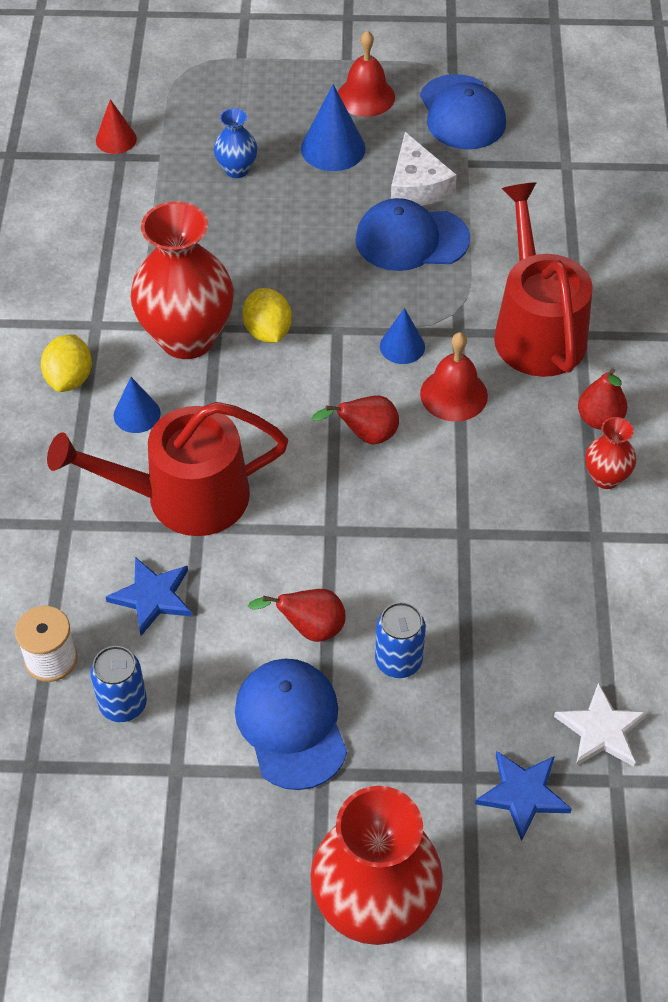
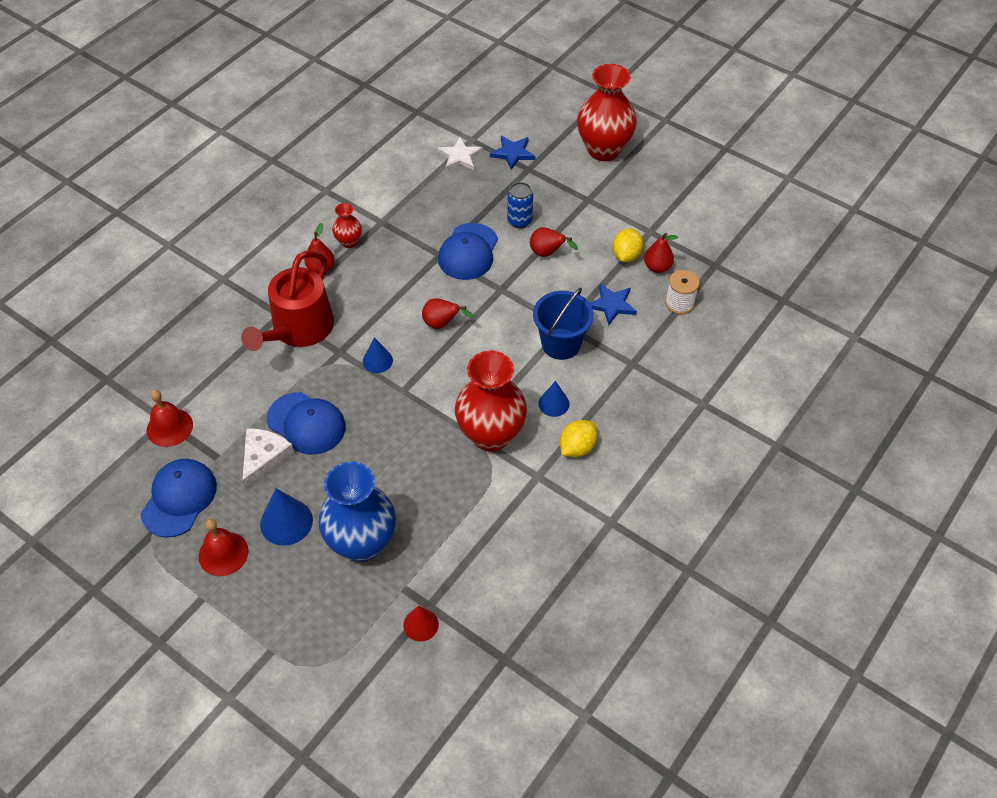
camera: 145 degrees left, 0 degrees up
red watering can [47,402,288,536] -> blue bucket [533,287,594,360]
blue can [90,646,147,722] -> red pear [644,233,678,273]
blue vase [214,108,257,178] -> blue vase [318,462,396,562], size x2.13
blue cap [235,659,347,790] -> blue cap moved to [438,223,498,280]
yellow lemon [242,288,292,343] -> yellow lemon moved to [612,228,644,262]
red bell [420,332,488,422] -> red bell moved to [147,390,193,447]

